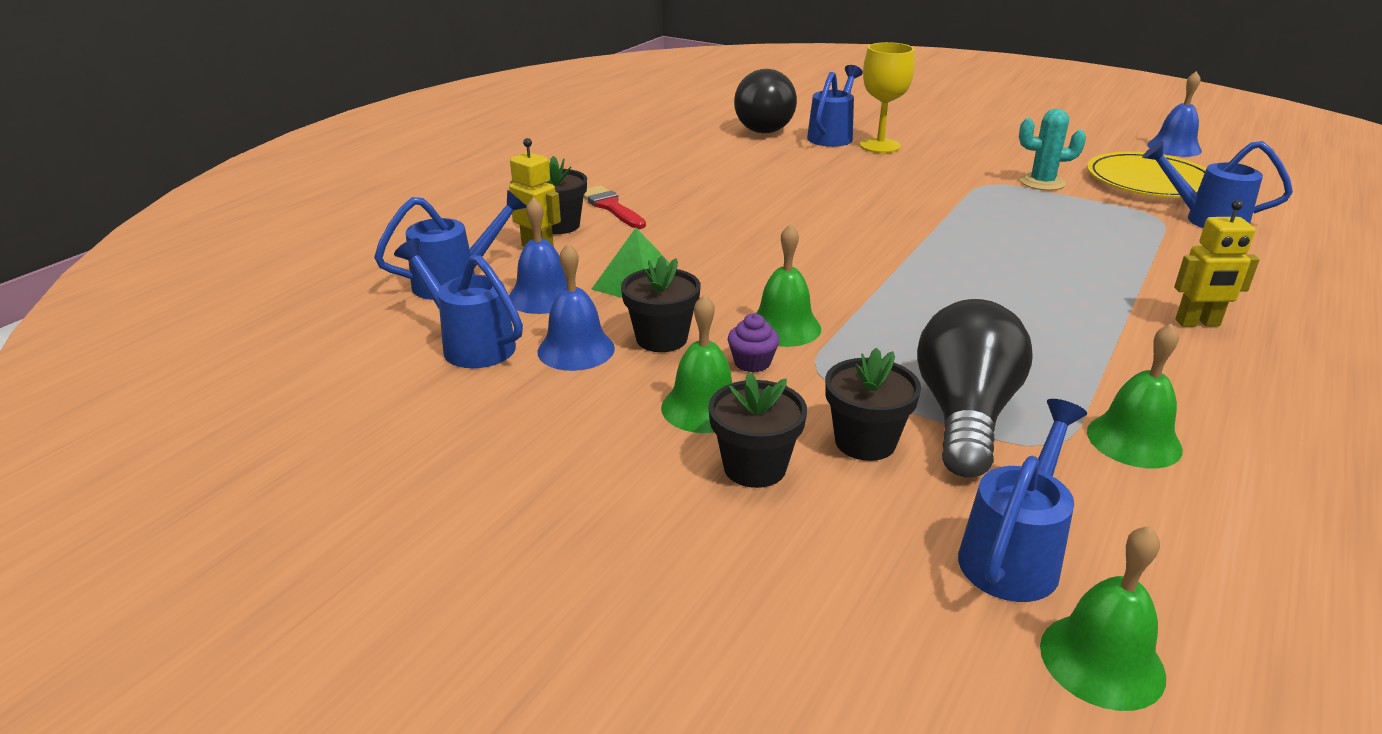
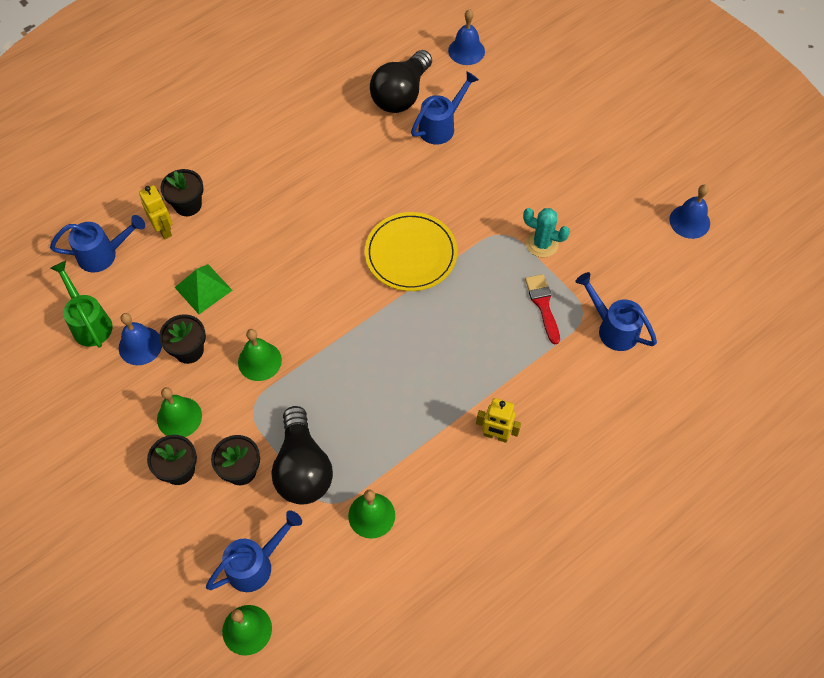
camera: 20 degrees right, 30 degrees up
blue watering can [394,238,523,368] -> green watering can [51,261,113,348]
blue bell [509,197,567,314] -> blue bell moved to [448,9,485,65]
red brush [583,185,646,229] -> red brush moved to [525,274,560,344]
purple cupcake [728,314,779,373] -> none
yellow goblet [860,42,915,153] -> none
black light bulb [917,299,1033,478] -> black light bulb turned 135 degrees clockwise [271,406,333,505]
yellow plate [1087,152,1206,198] -> yellow plate moved to [365,212,457,291]

